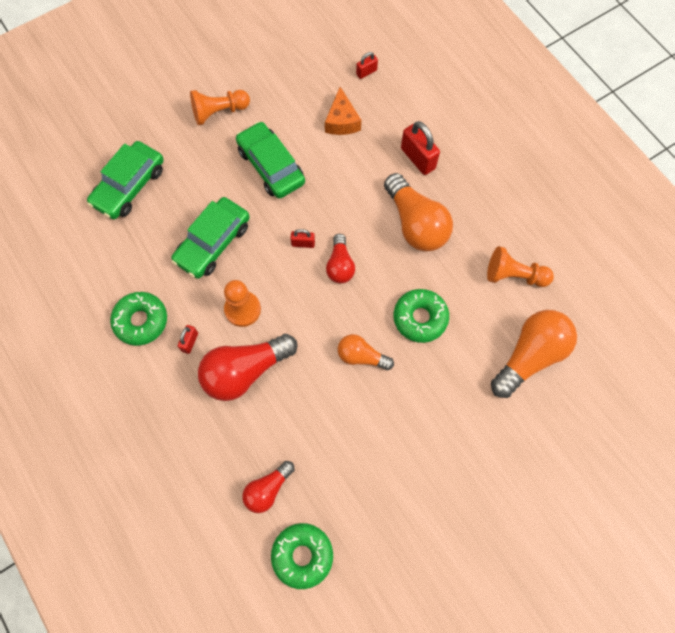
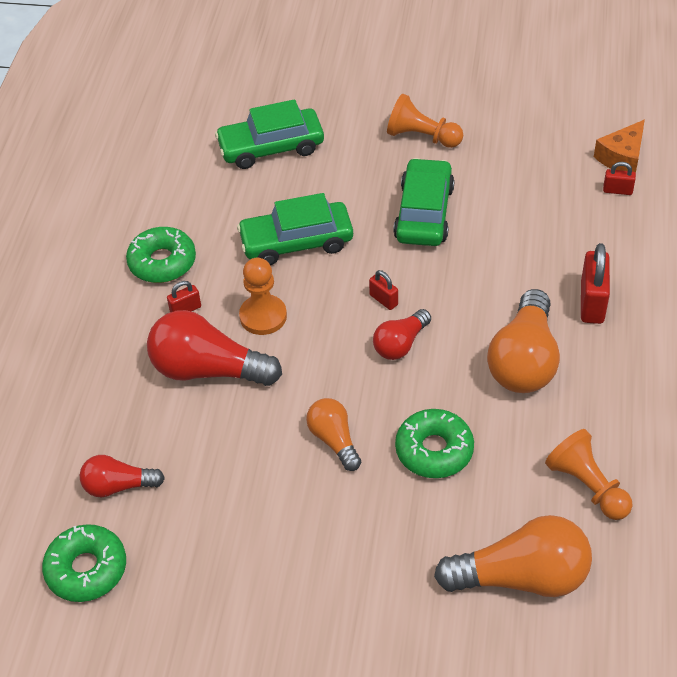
camera: 45 degrees right, 20 degrees down
orange cheese [325,87,361,135] -> orange cheese moved to [594,120,645,173]

